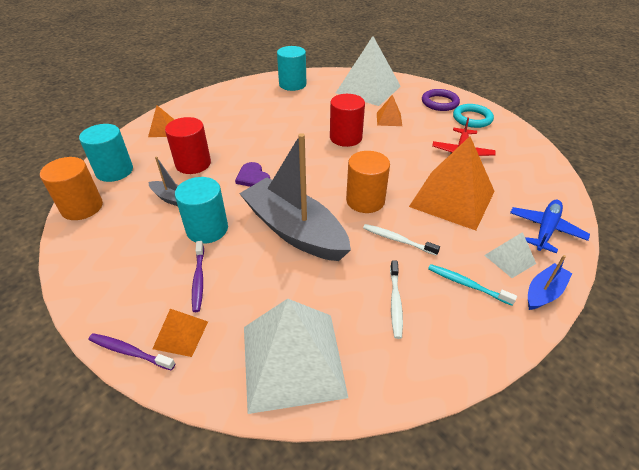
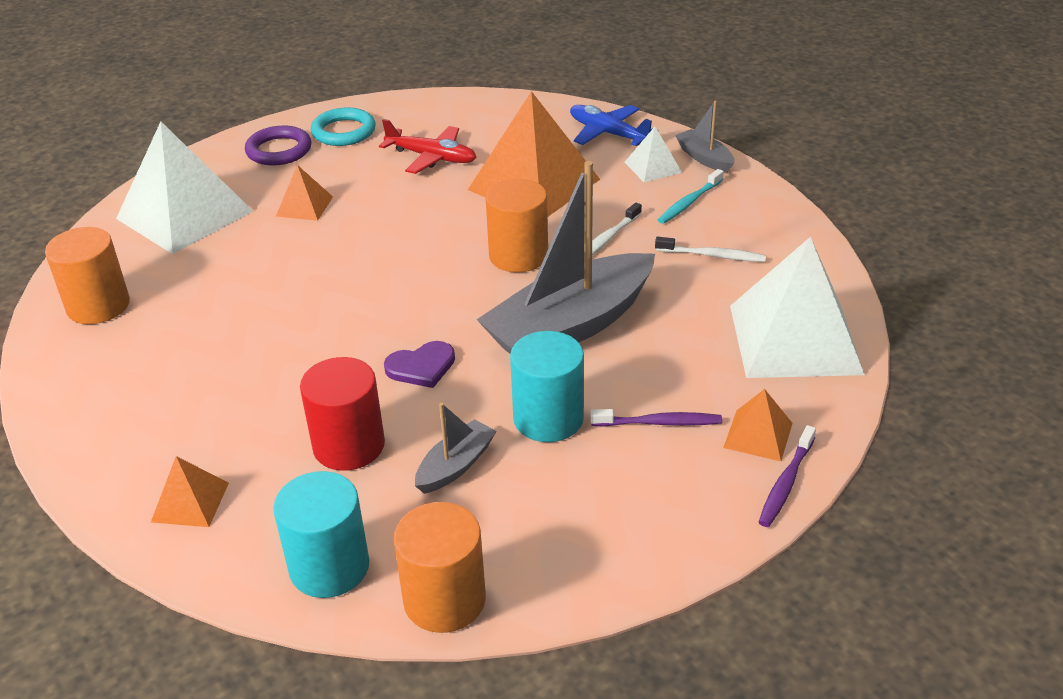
camera: 80 degrees left, 5 degrees down
turquoise cylinder [277,46,306,91] -> orange cylinder [45,227,130,324]
red cylinder [330,94,365,147] -> none
blue boat [528,255,572,310] -> grey boat [675,101,734,173]

